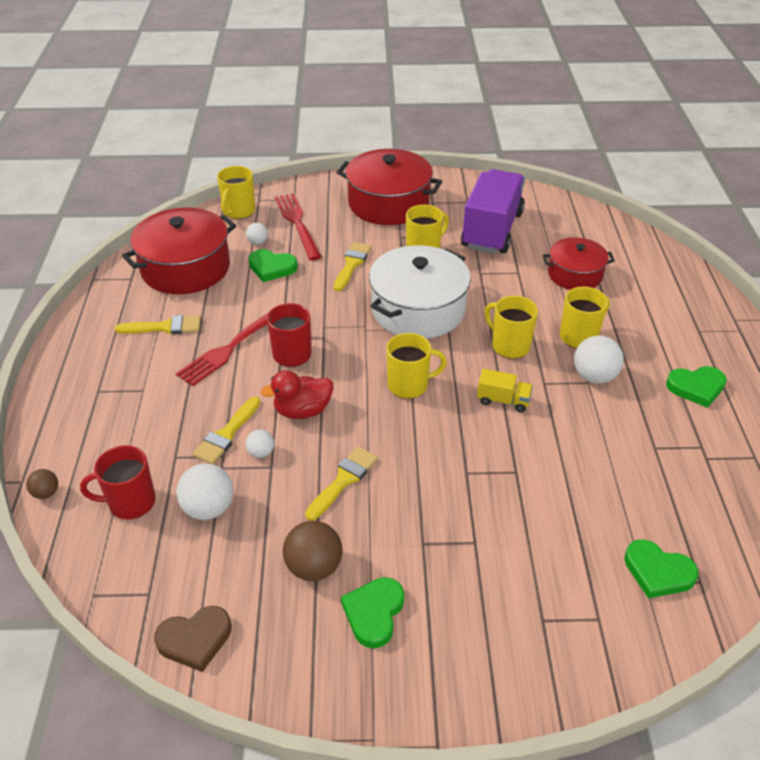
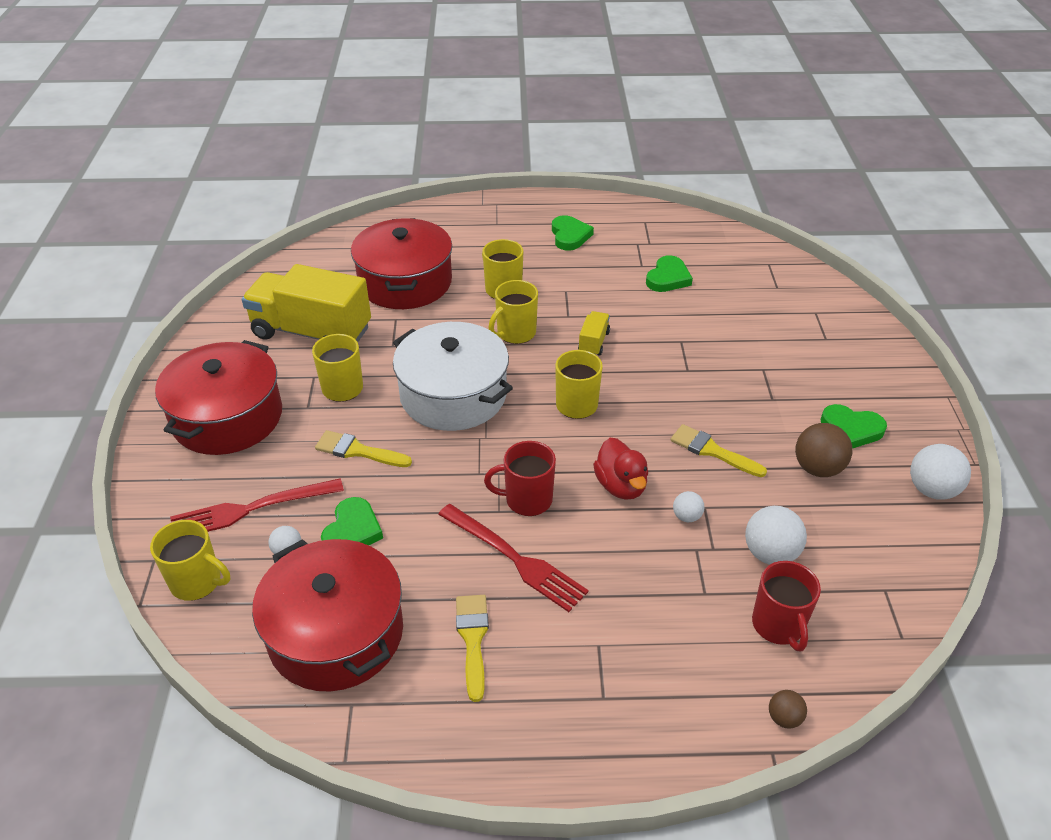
camera: 90 degrees left, 0 degrees up
brown heart [154,606,232,672] -> none
yellow brush [193,396,260,464] -> none
purple truck [461,169,525,254] -> yellow truck [242,264,371,342]
red pot [542,237,615,290] -> red pot [351,218,452,309], size x1.64
white ball [574,335,624,384] -> white ball moved to [910,444,971,499]
green heart [624,539,699,599] -> green heart moved to [646,255,693,292]

